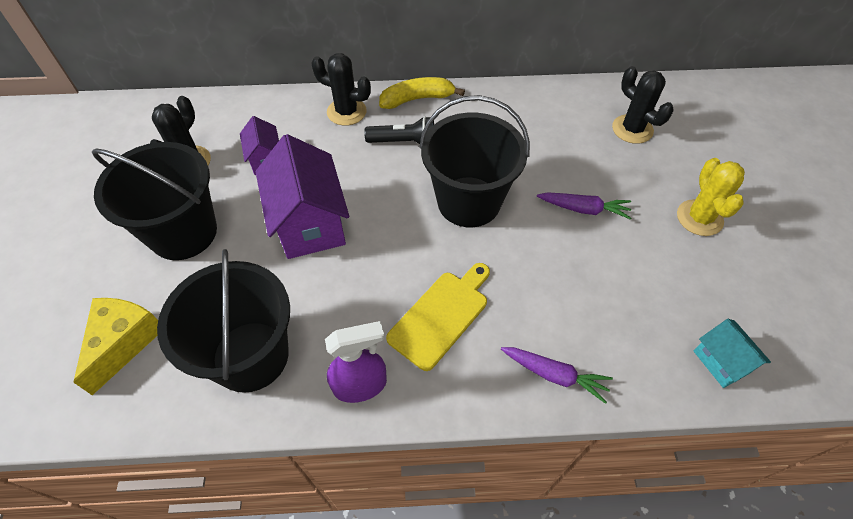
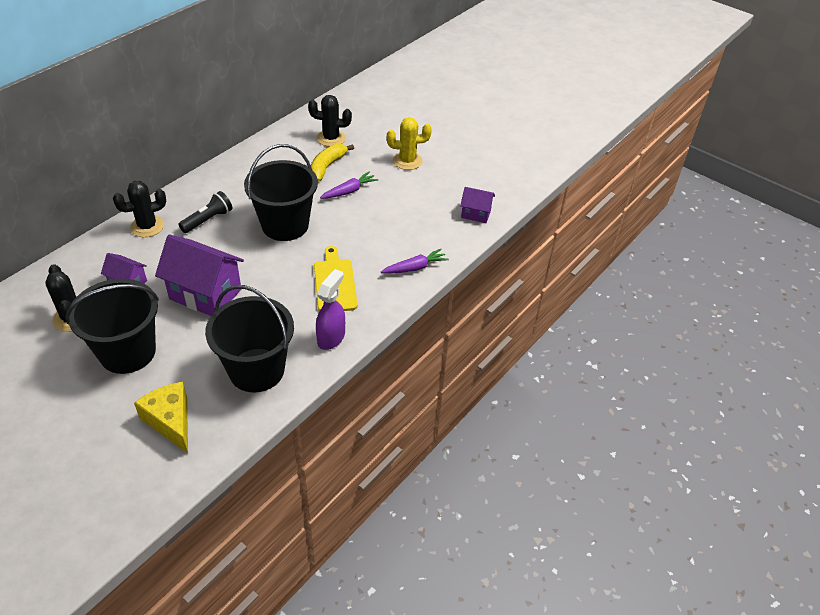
camera: 50 degrees left, 10 degrees down
yellow banana [379,77,465,109] -> yellow banana moved to [311,144,354,182]
yellow cactus [677,158,745,236] -> yellow cactus turned 45 degrees counterclockwise [387,117,432,170]
turquoise house [694,319,771,388] -> purple house [460,187,495,223]

